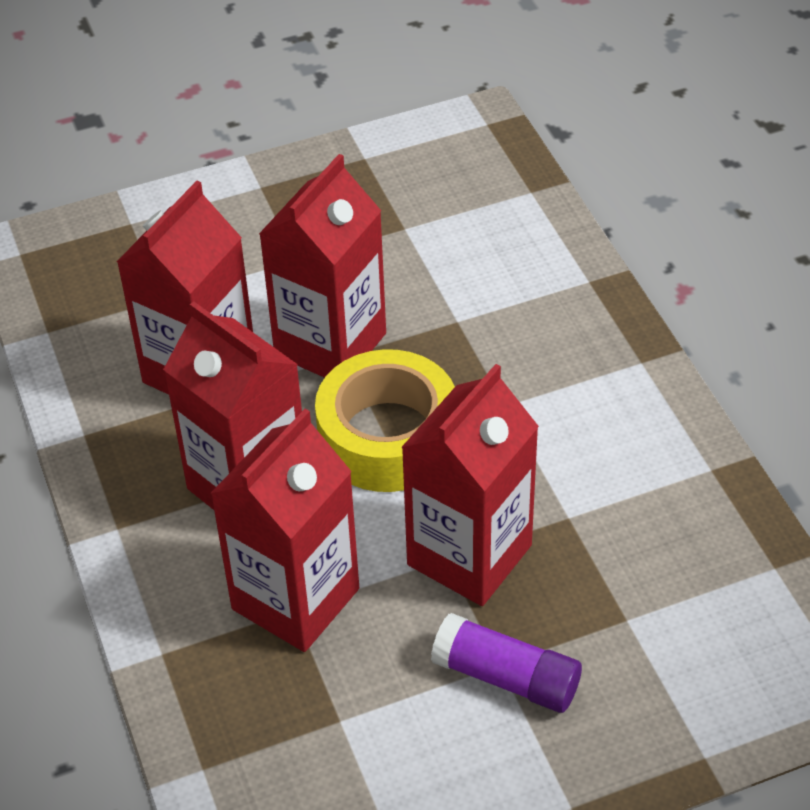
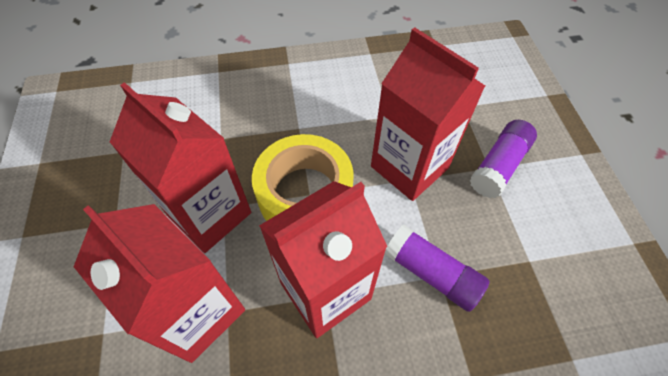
camera: 80 degrees left, 10 degrees up
red carton [210,409,359,652] -> purple glue stick [385,224,490,312]

